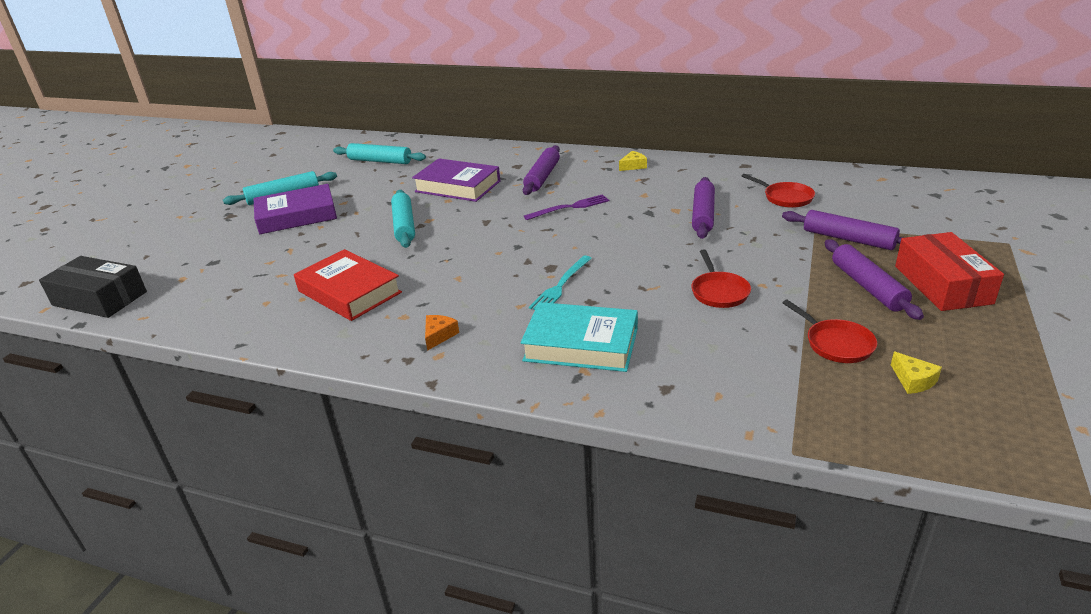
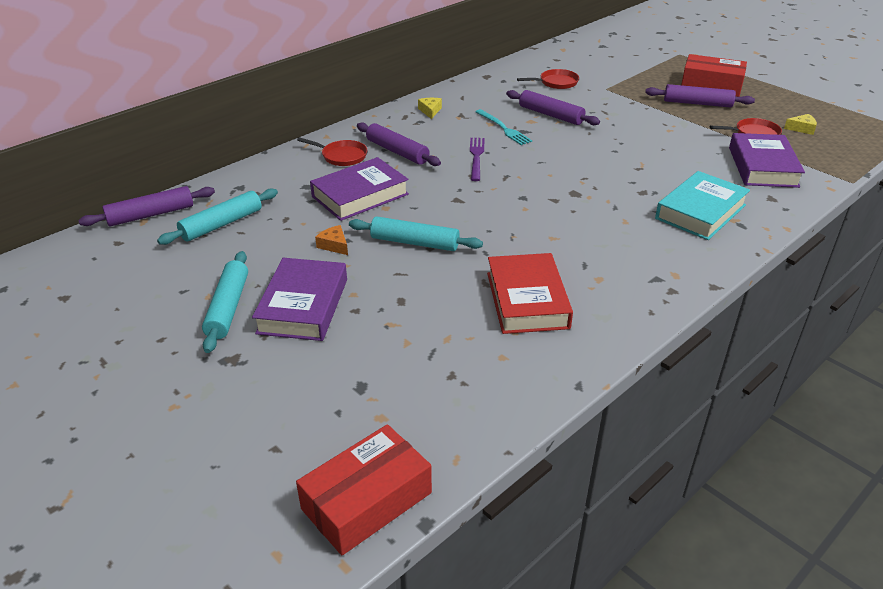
camera: 65 degrees left, 5 degrees up
black box [39,256,147,318] -> red box [296,424,432,556]
red book [294,249,402,321] -> red book turned 75 degrees counterclockwise [487,253,573,334]
orange cheese [425,315,459,351] -> orange cheese moved to [315,225,348,255]
turquoise fork [529,256,592,310] -> turquoise fork moved to [476,109,532,145]
red pan [691,249,751,308] -> red pan moved to [297,137,367,166]
purple rolling pin [782,210,903,250] -> purple rolling pin moved to [78,186,215,226]
none -> purple book [729,133,805,188]

